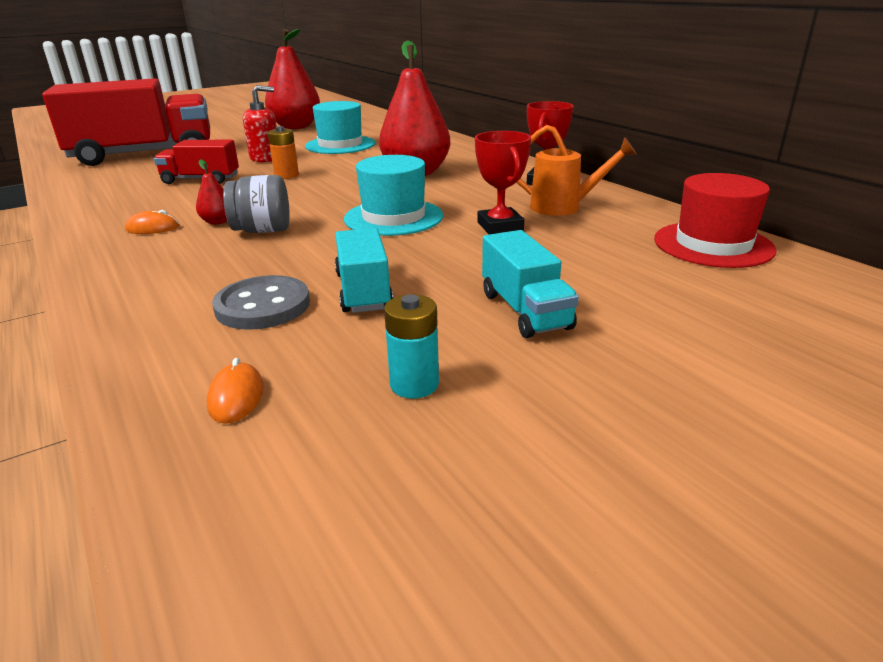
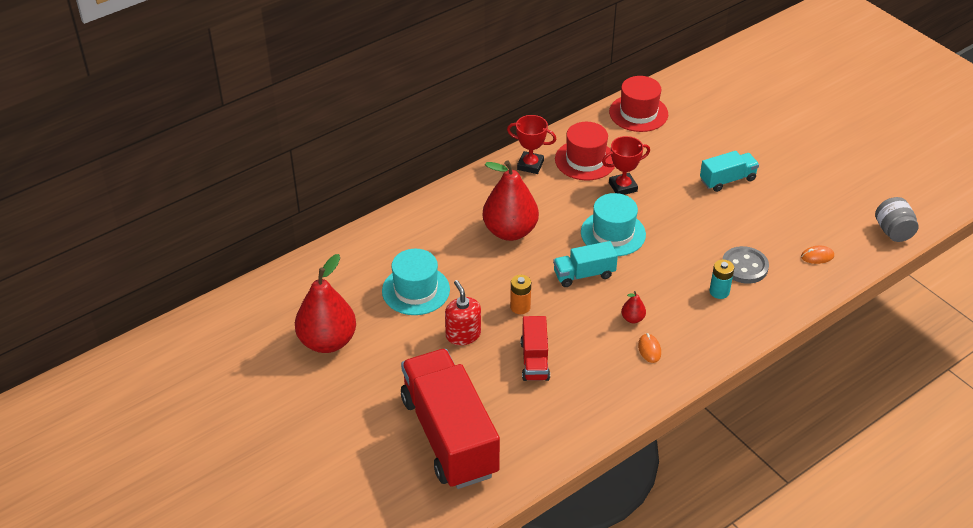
camera: 95 degrees left, 15 degrees up
grey jar [223,175,290,233] -> grey jar moved to [875,197,919,242]
turquoise truck [335,228,393,313] -> turquoise truck moved to [553,241,618,287]
turquoise battery [384,294,439,399] -> turquoise battery moved to [710,259,734,299]
orange watering can [516,125,637,216] -> red hat [555,122,615,181]

